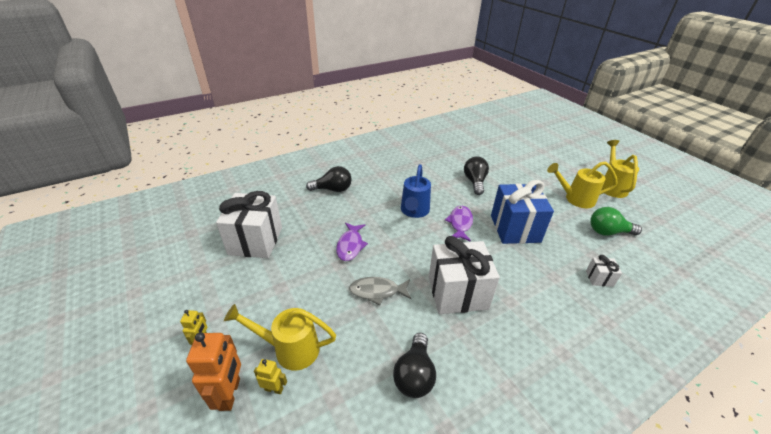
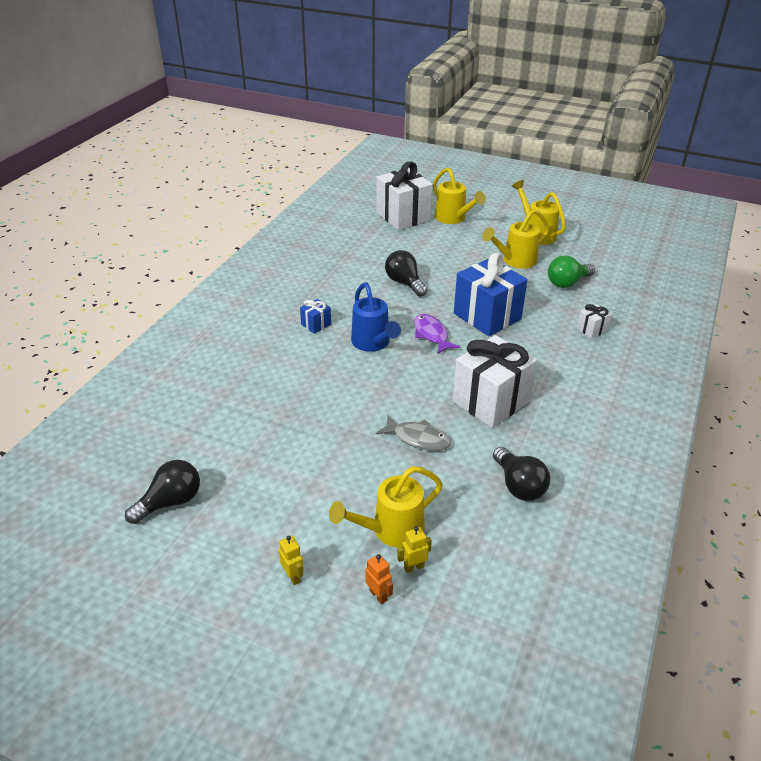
camera: 35 degrees left, 0 degrees up
orange robot [186,332,241,411] -> orange robot [365,554,393,604], size x0.53
white gift [216,191,282,258] -> white gift moved to [376,162,432,230]
black light bulb [306,166,352,192] -> black light bulb moved to [125,460,200,524]
purple fish [336,223,368,261] -> none
grey fish [349,277,411,305] -> grey fish turned 120 degrees counterclockwise [376,415,451,451]
none -> blue gift [300,299,331,334]
none -> yellow watering can [433,167,486,224]

